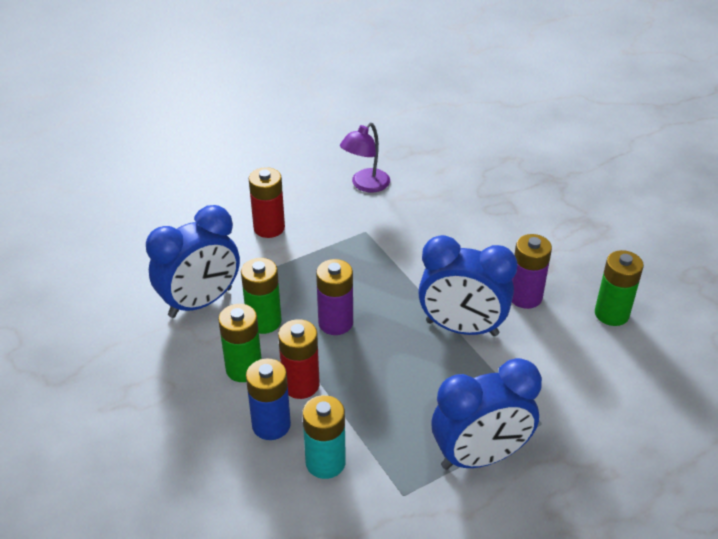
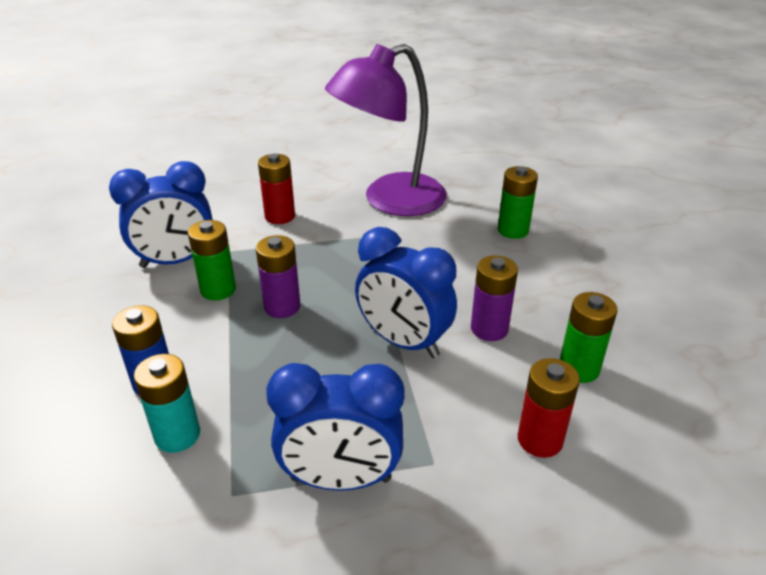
camera: 20 degrees right, 5 degrees down
green battery [218,304,262,382] -> green battery moved to [498,166,538,239]
red battery [278,319,320,399] -> red battery moved to [518,358,580,458]
purple lamp [340,123,390,192] -> purple lamp [325,44,447,216], size x2.18

